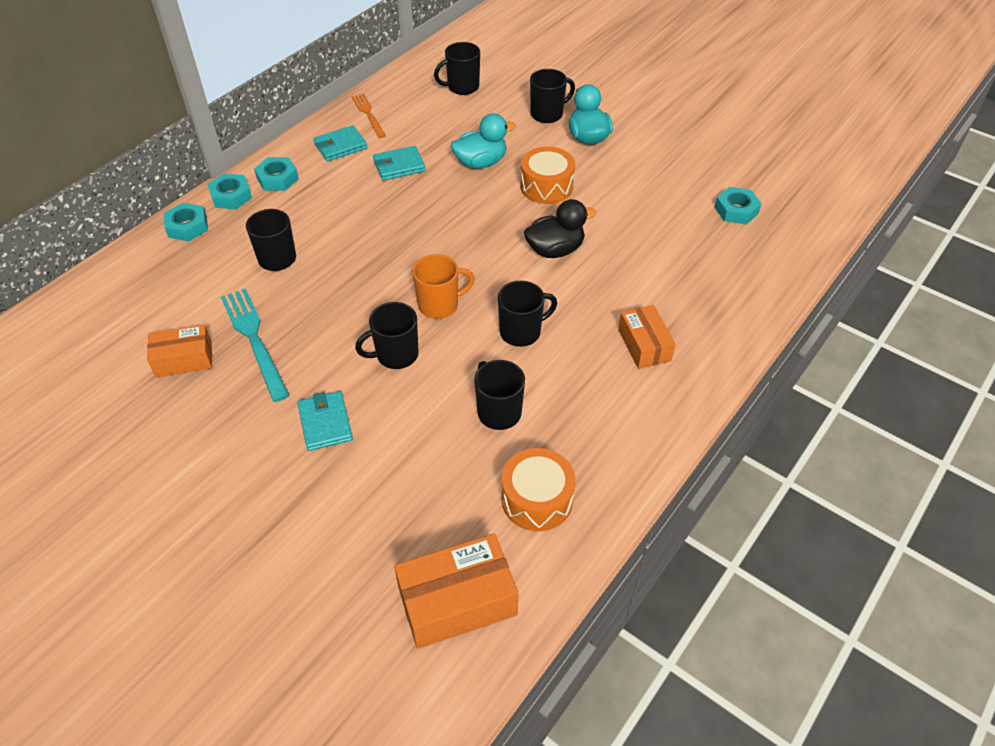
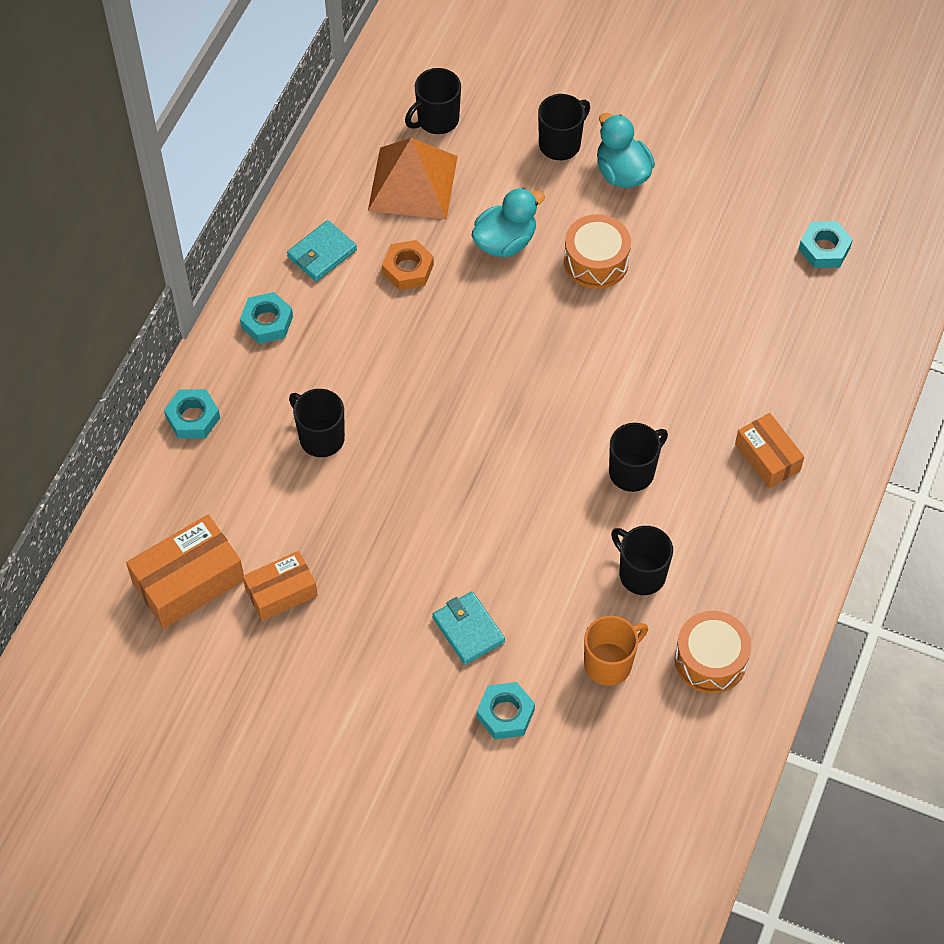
camera: 15 degrees left, 10 degrees up
turquoise nut [207,174,252,209] -> turquoise nut moved to [477,682,535,739]
turquoise fork [221,288,290,402] -> none
orange fork [352,94,386,138] -> none
black mug [355,302,419,369] -> none
turquoise wallet [373,146,426,181] -> orange nut [382,240,434,290]
orange box [394,534,519,649] -> orange box moved to [126,515,244,628]
orange mug [413,254,475,319] -> orange mug moved to [584,616,648,686]
black duck [524,199,596,258] -> none
none -> orange pyramid [368,138,458,220]

